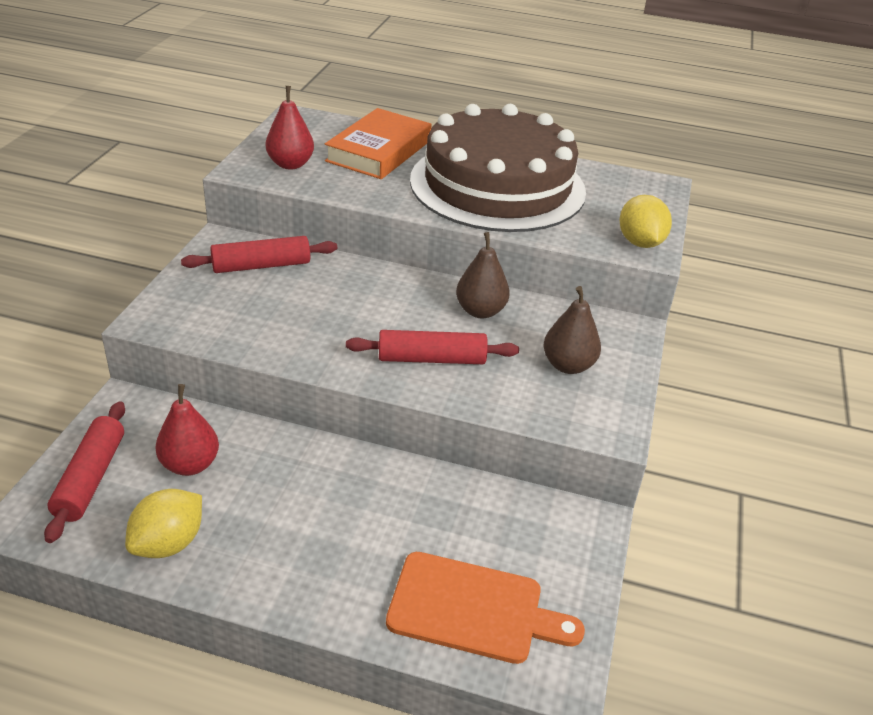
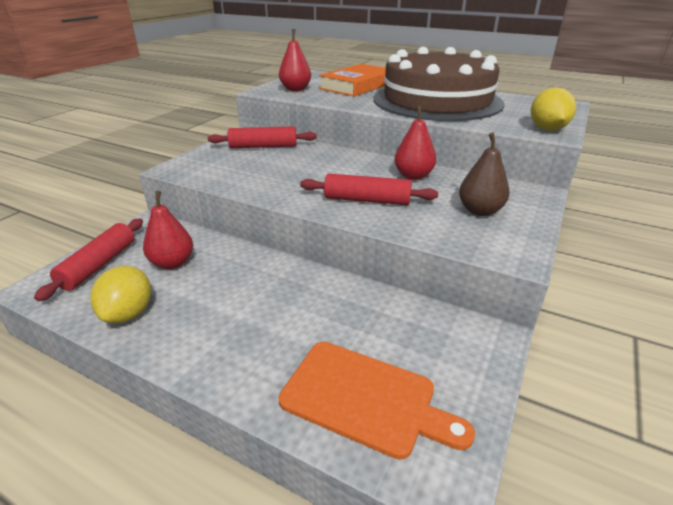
camera: 15 degrees right, 5 degrees down
yellow lemon [125,489,202,558] -> yellow lemon turned 45 degrees counterclockwise [90,266,151,323]
brown pear [456,232,510,318] -> red pear [394,106,436,180]

